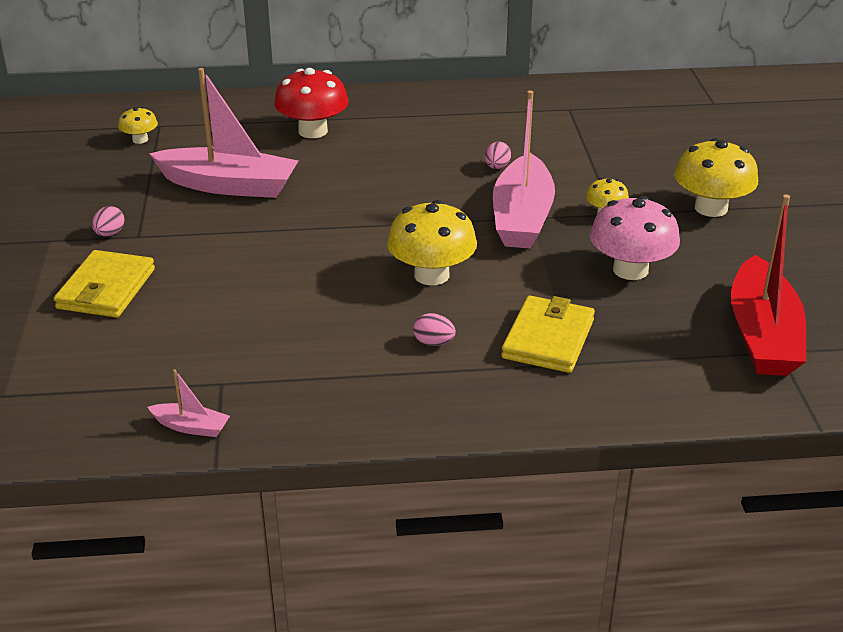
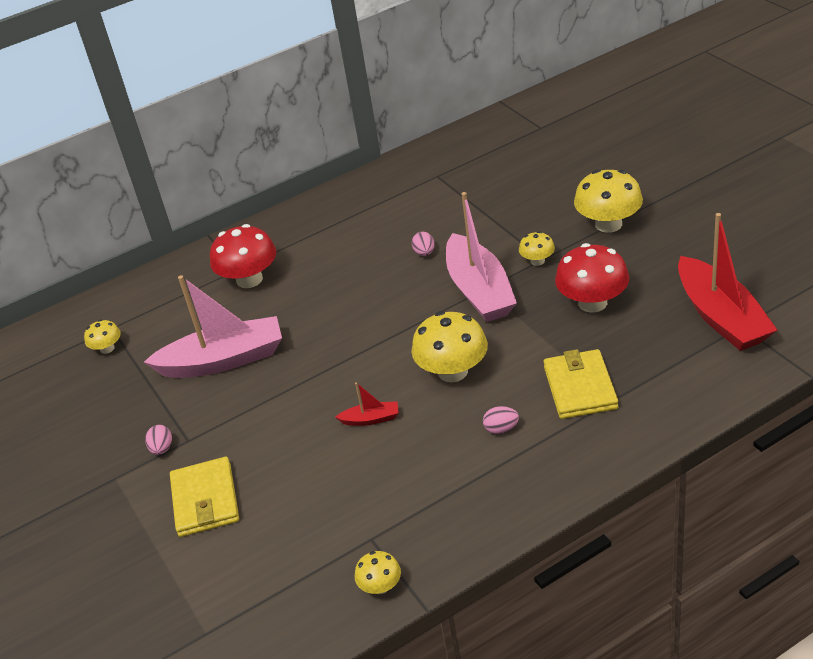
camera: 20 degrees left, 5 degrees up
pink boat [148,369,230,437] -> yellow mushroom [355,551,401,594]
pink mushroom [590,196,680,280] -> red mushroom [555,243,629,313]
none -> red boat [335,382,399,426]

